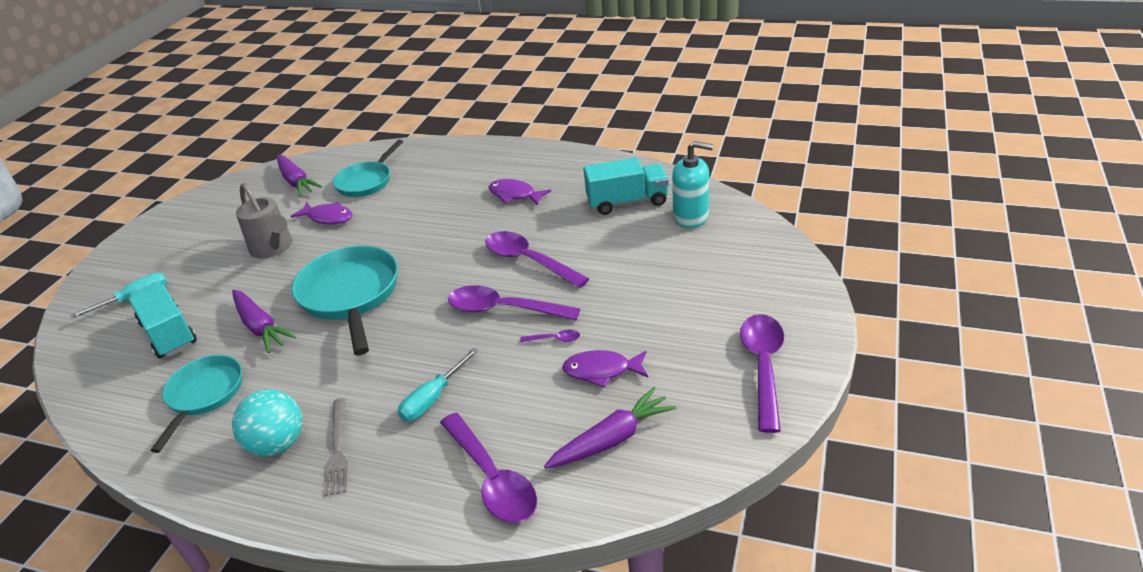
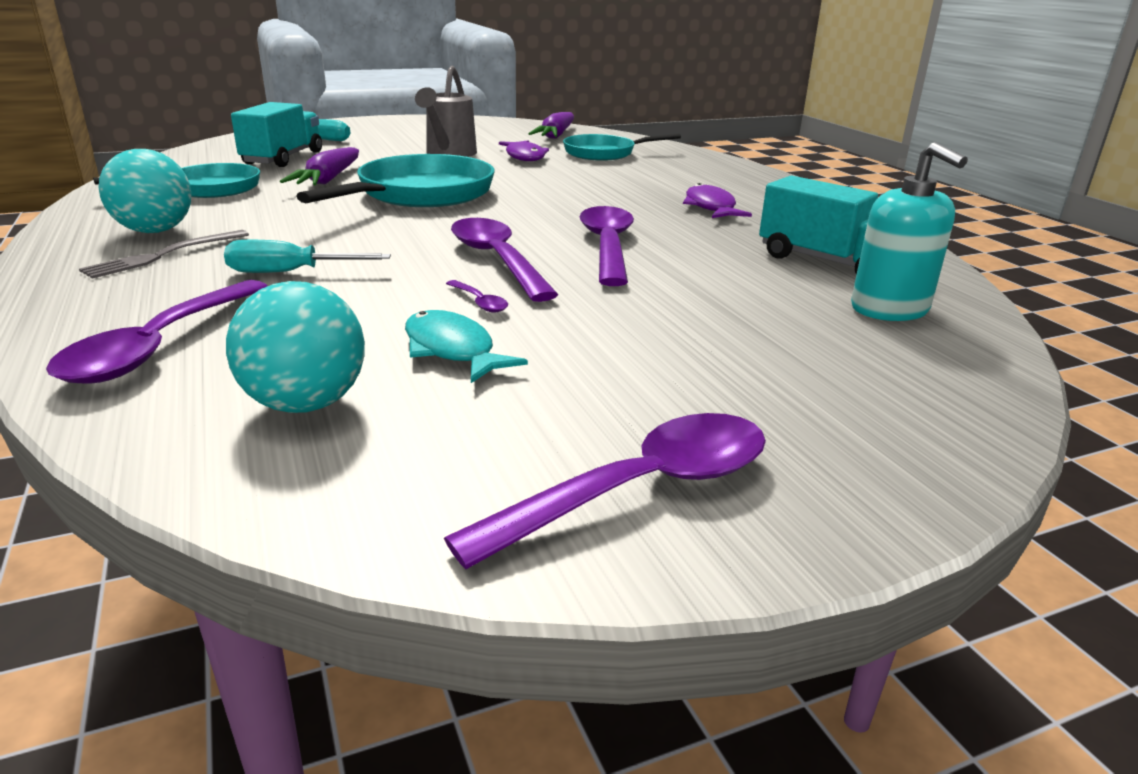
camera: 45 degrees right, 10 degrees down
purple carrot [544,387,676,469] -> turquoise ball [226,281,365,413]
purple fish [562,350,648,387] -> turquoise fish [405,310,528,383]

